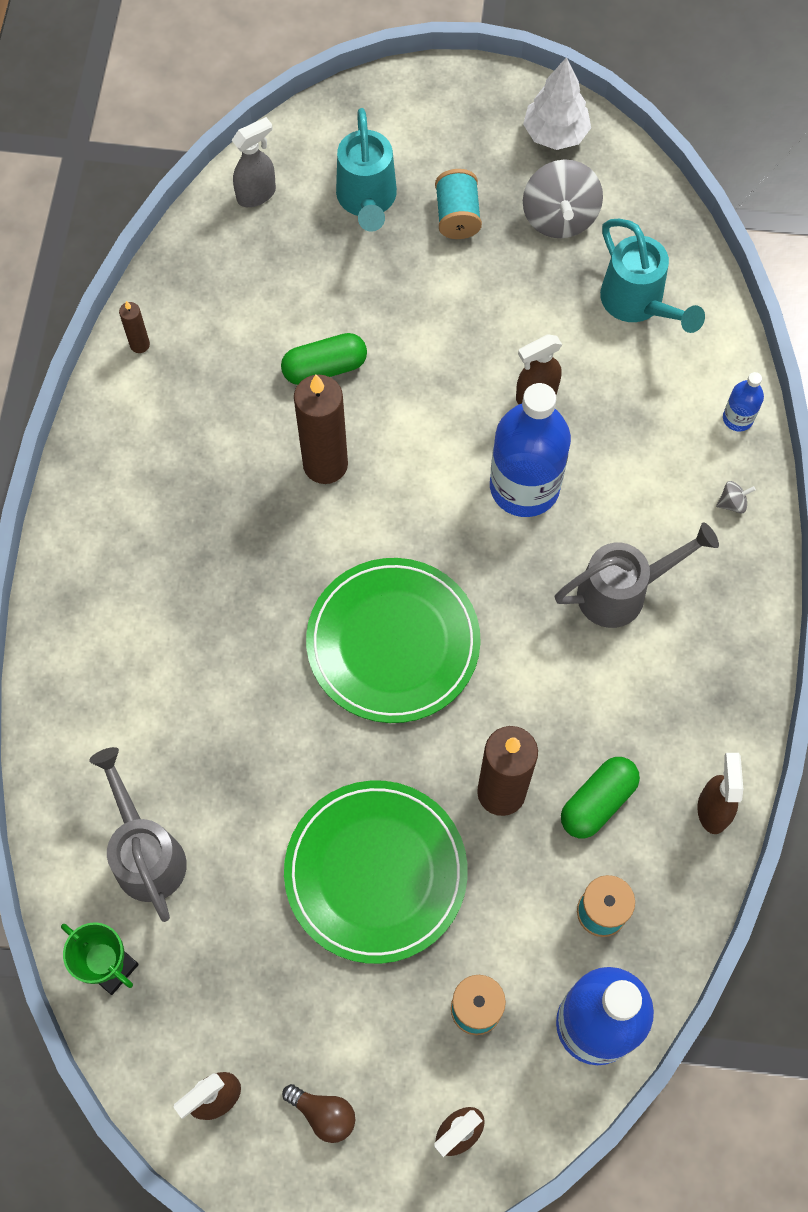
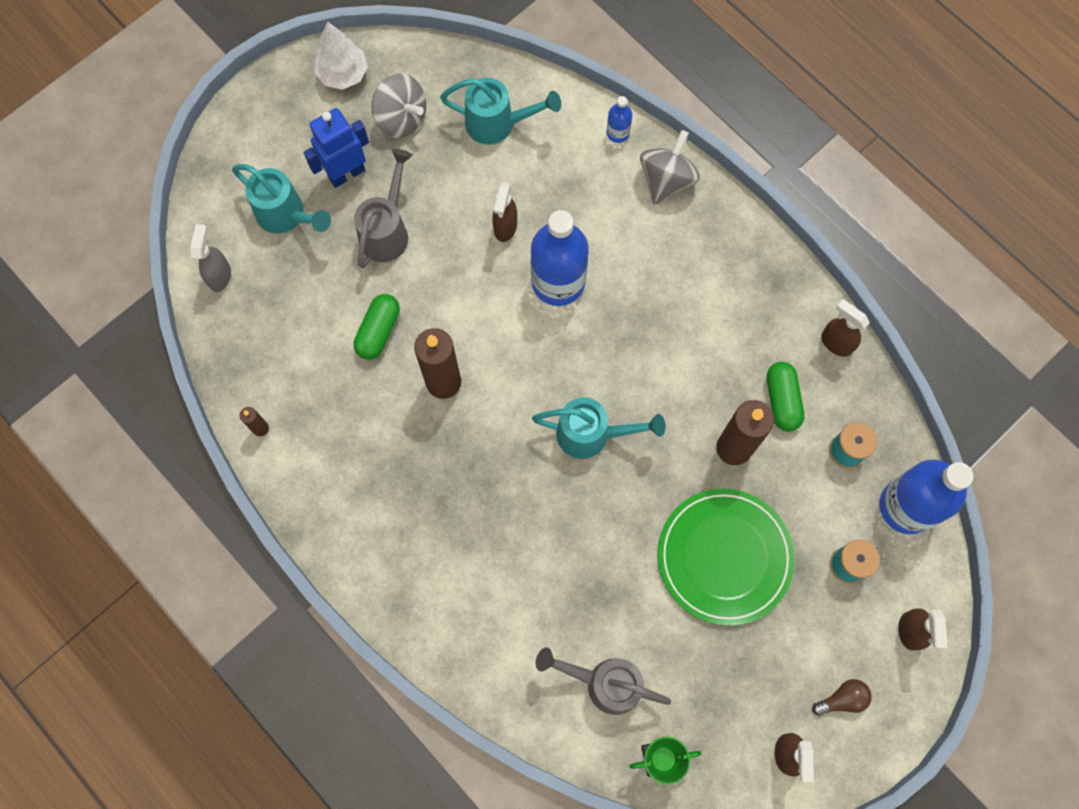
camera: 50 degrees left, 5 degrees up
green plate [306,558,481,723] -> turquoise watering can [532,397,666,459]
turquoise spool [435,169,482,239] -> blue robot [304,108,369,188]
grey watering can [555,522,719,628] -> grey watering can moved to [354,149,413,268]
grey spinning top [716,481,756,513] -> grey spinning top [640,130,700,205], size x2.41

